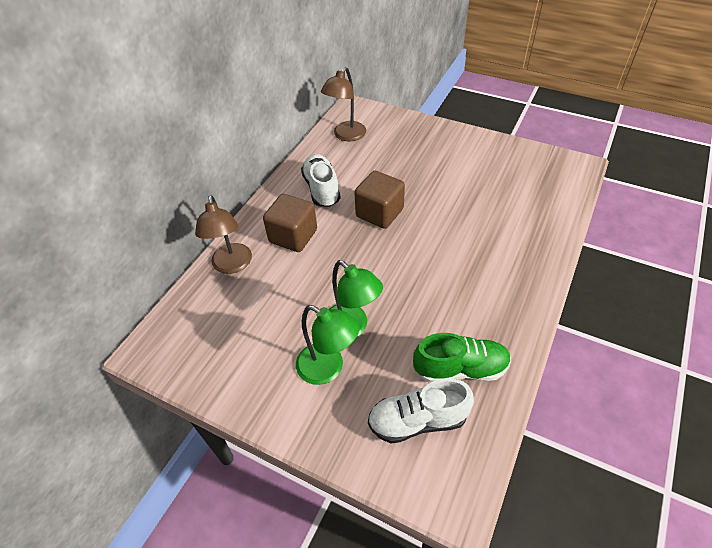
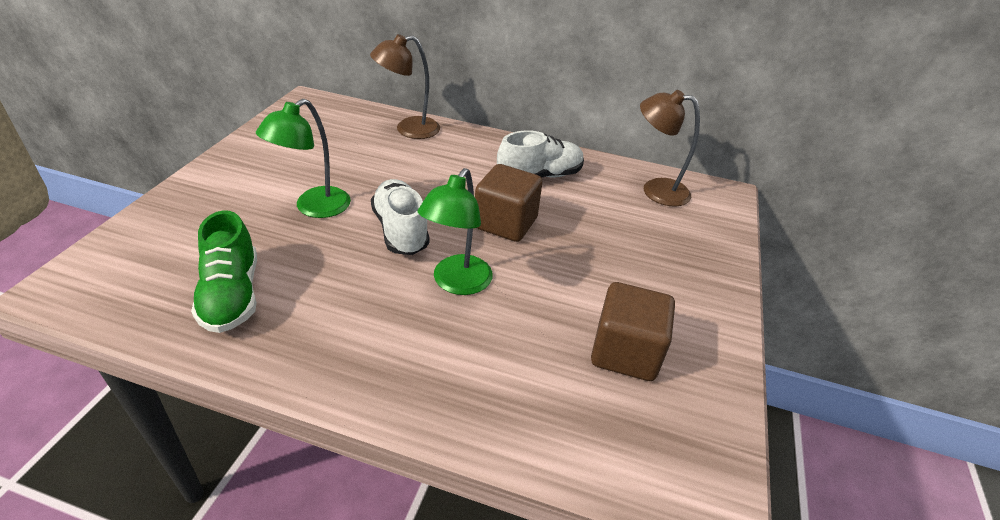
camera: 75 degrees right, 10 degrees down
brown cube [263,194,317,252] -> brown cube moved to [591,282,675,381]
green lamp [296,305,360,385] -> green lamp moved to [418,168,493,295]
white shoe [368,378,474,444] -> white shoe moved to [371,179,430,255]

